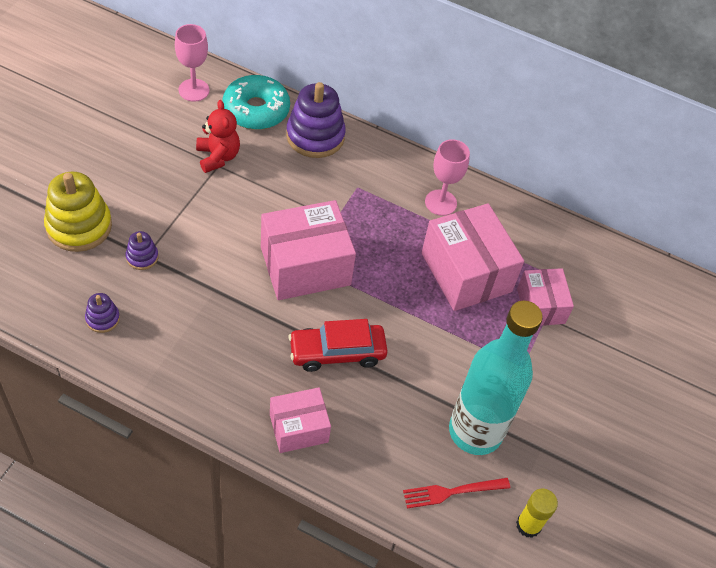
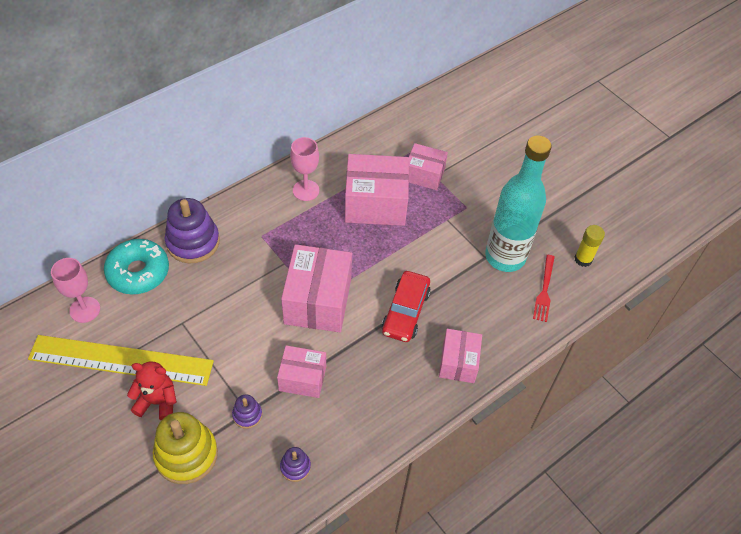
camera: 60 degrees left, 0 degrees up
red teddy bear [196,100,240,173] -> red teddy bear moved to [127,362,177,420]
none -> yellow ruler [28,335,214,386]
none -> pink box [277,345,326,398]

